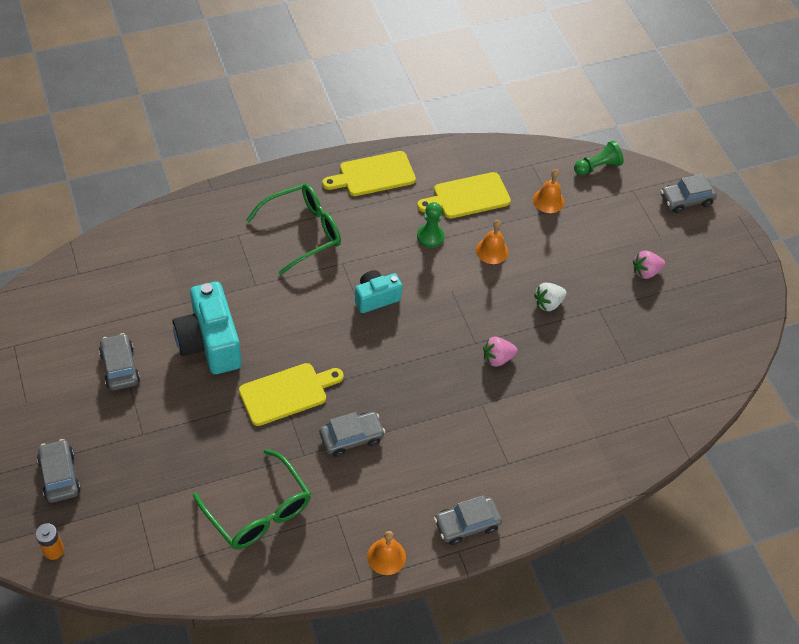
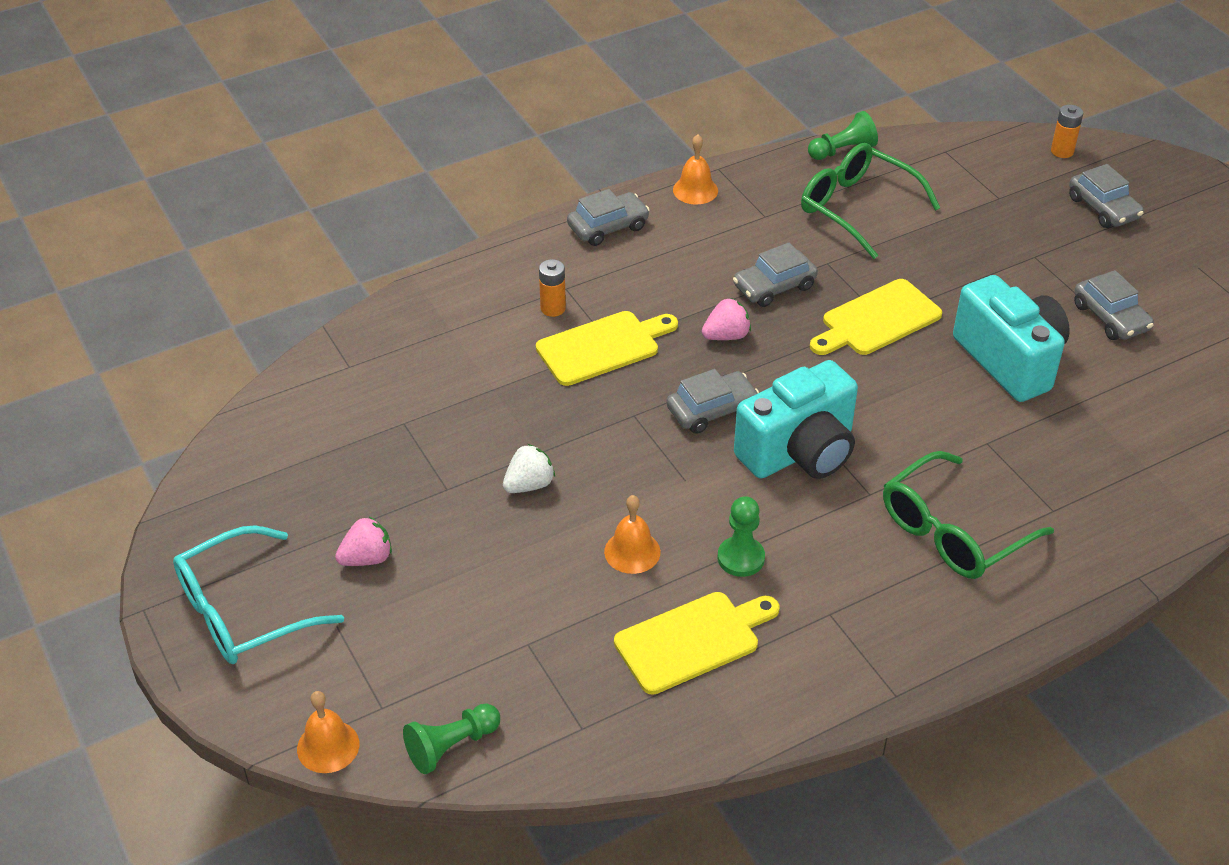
camera: 175 degrees right, 10 degrees down
yellow cutting board [322,151,416,196] -> yellow cutting board moved to [536,311,678,386]
turquoise camera [355,270,402,313] -> turquoise camera [734,360,858,479], size x1.71
pink strawberry [483,337,518,367] -> pink strawberry moved to [702,298,751,340]
orange bell [533,169,564,213] -> orange bell moved to [297,691,359,773]
grey car [661,174,717,213] -> grey car moved to [666,369,759,434]
none -> turquoise glasses [173,525,344,664]
none -> orange battery [539,259,566,317]
none -> green pawn [808,111,878,160]

